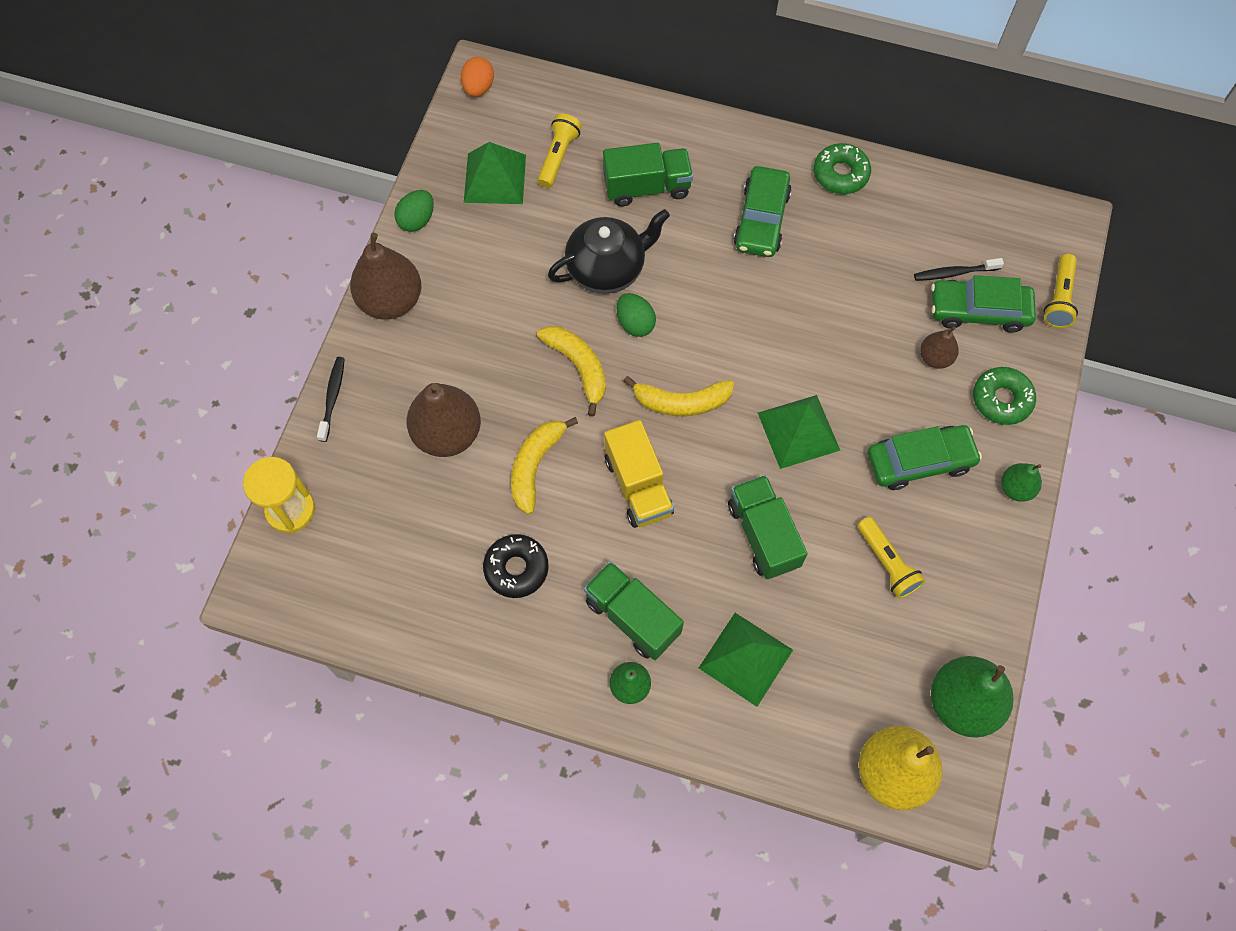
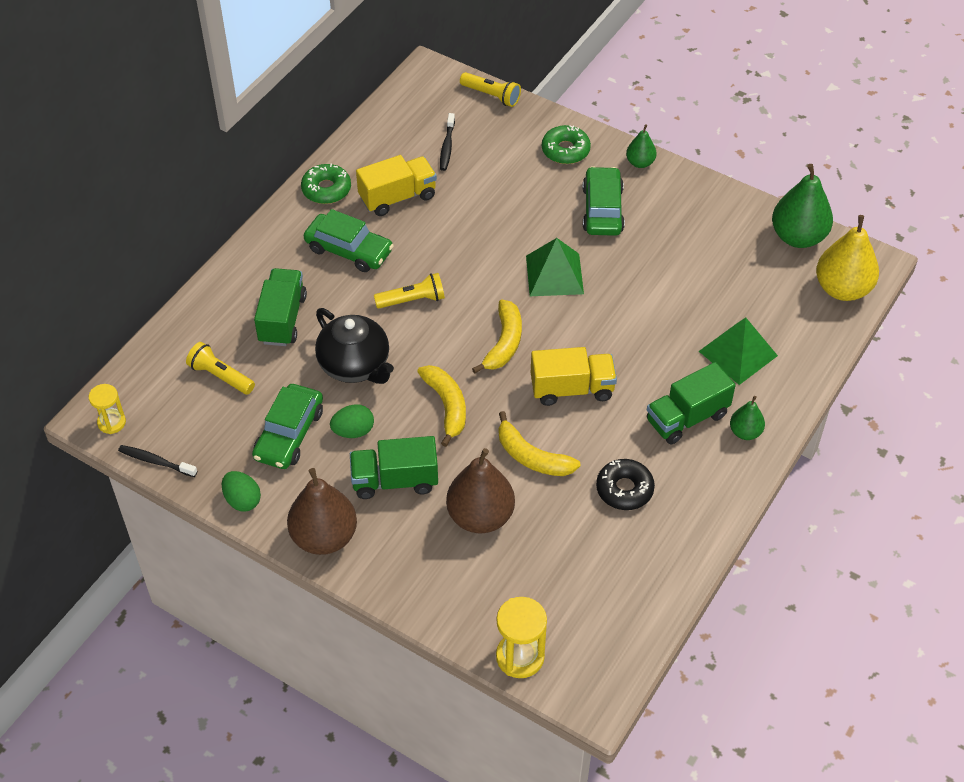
camera: 75 degrees left, 15 degrees down
black toothbrush [317,357,345,442] -> black toothbrush moved to [118,445,197,477]
orange egg [461,57,494,97] -> yellow hourglass [89,384,126,434]
green pyramid [464,142,526,204] -> none
yellow banana [537,326,606,416] -> yellow banana turned 90 degrees clockwise [417,365,466,447]
black teapot [548,209,670,294] -> black teapot turned 150 degrees clockwise [315,308,394,384]
green egg [617,293,656,337] -> green egg moved to [330,404,374,438]
green truck [728,475,807,579] -> green truck moved to [350,436,438,499]
yellow flashlight [857,517,926,599] -> yellow flashlight moved to [374,273,445,309]
brown pear [920,326,959,369] -> none
green car [931,275,1036,333] -> green car moved to [252,384,323,469]
none -> yellow truck [356,155,437,216]

